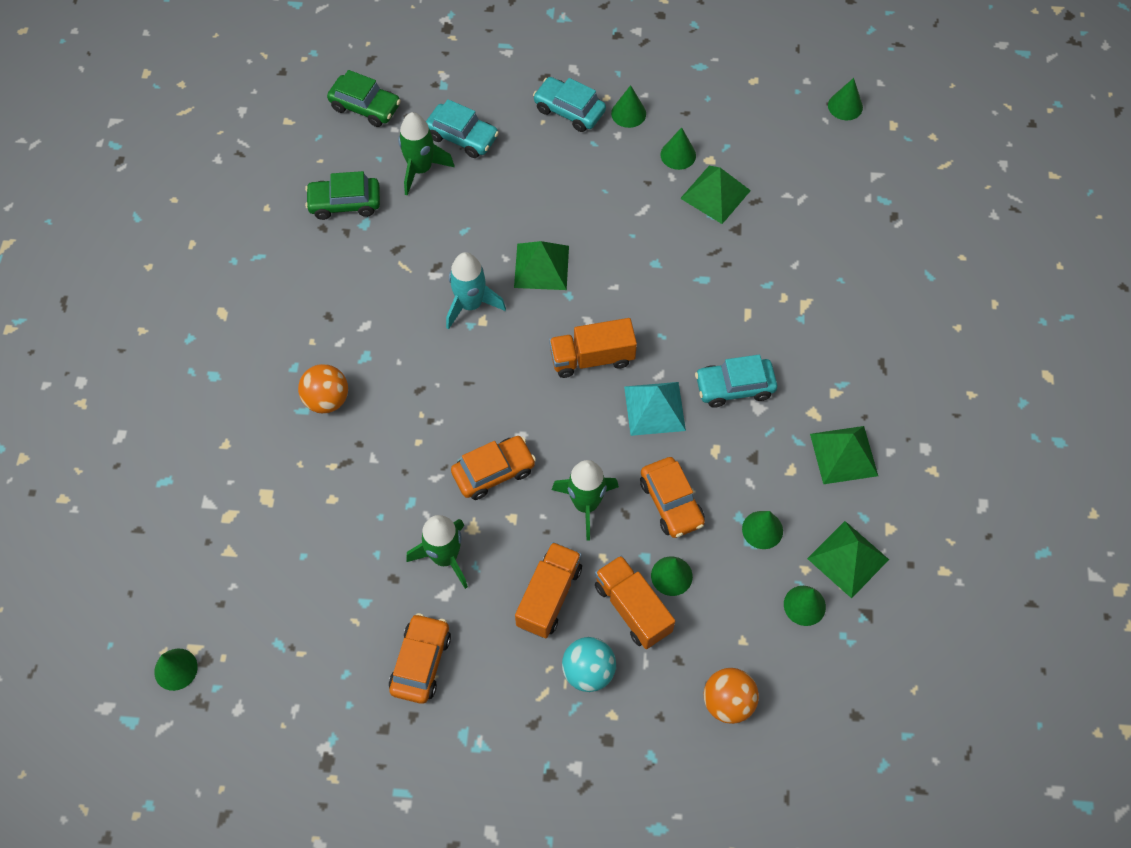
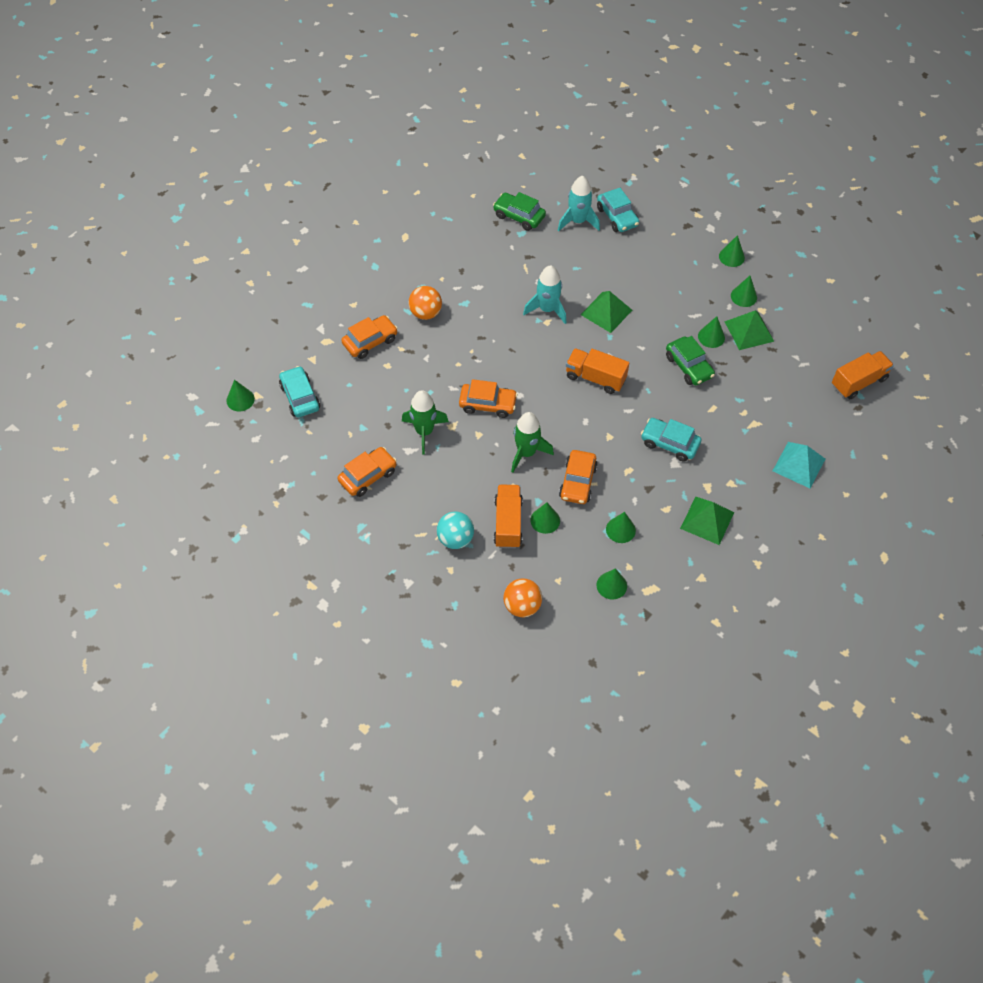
camera: 35 degrees right, 5 degrees down
green car [327,70,401,127] -> green car moved to [666,336,715,385]
green rocket [398,112,455,196] -> turquoise rocket [558,175,600,231]
orange truck [515,542,582,638] -> orange truck moved to [832,351,894,399]
turquoise car [533,77,606,132] -> turquoise car moved to [279,366,320,417]
turquoise pyramid [624,382,686,436] -> turquoise pyramid moved to [773,442,825,488]
green pyramid [807,521,889,598] -> none
green cone [828,78,863,120] -> green cone moved to [698,316,725,348]
none -> orange car [341,315,398,359]

